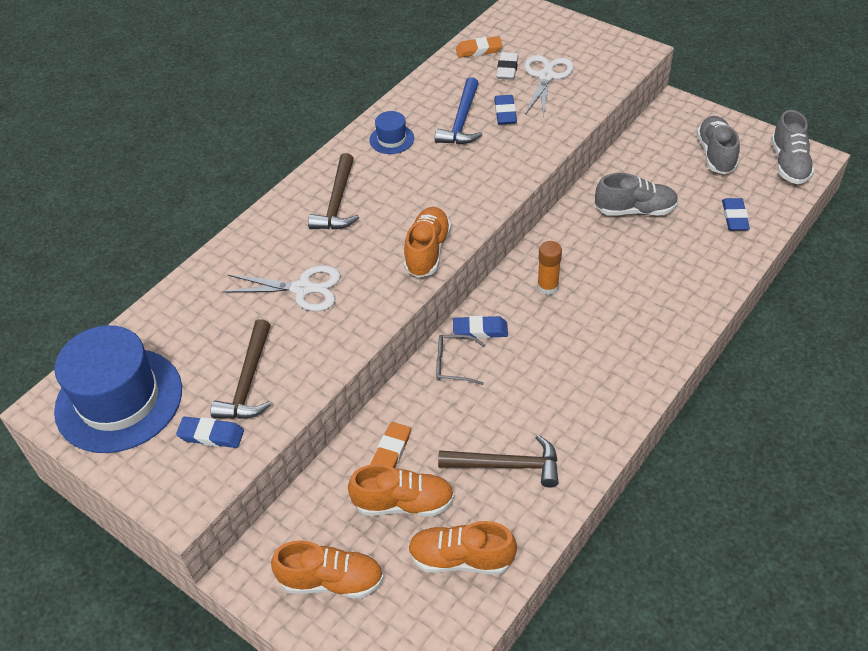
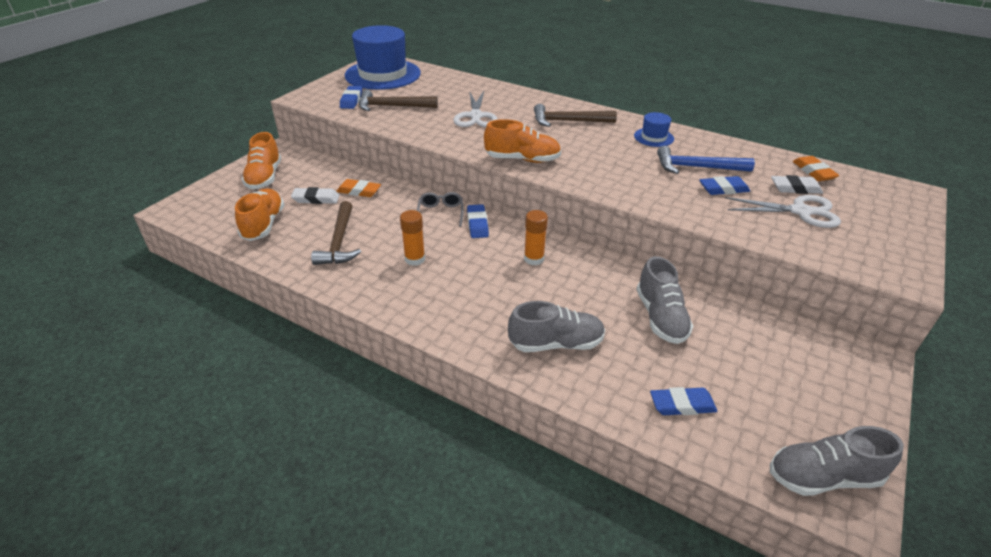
camera: 80 degrees right, 10 degrees down
orange shoe [348,464,454,516] -> white eraser [291,187,340,204]
grey shoe [696,116,740,174] -> grey shoe moved to [508,301,605,352]
none -> orange glue stick [400,210,425,266]

